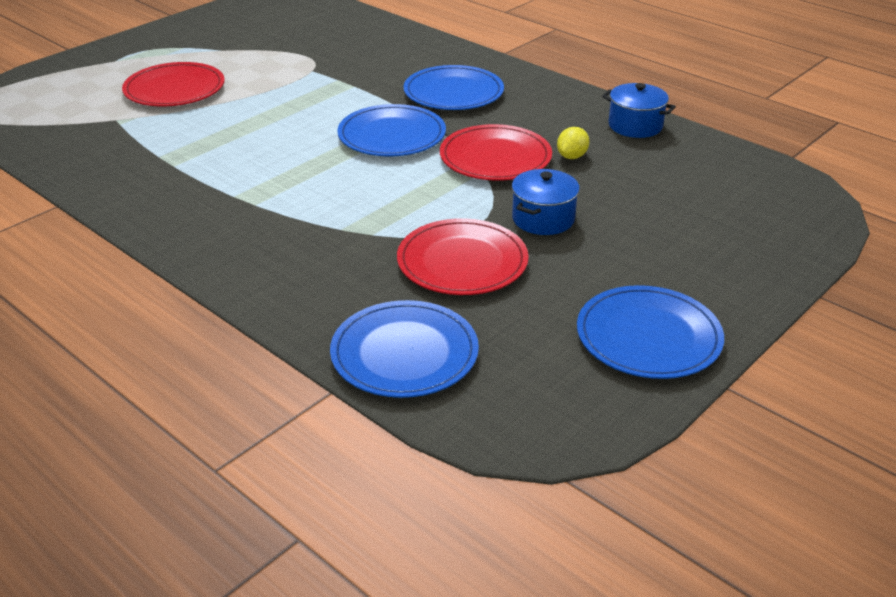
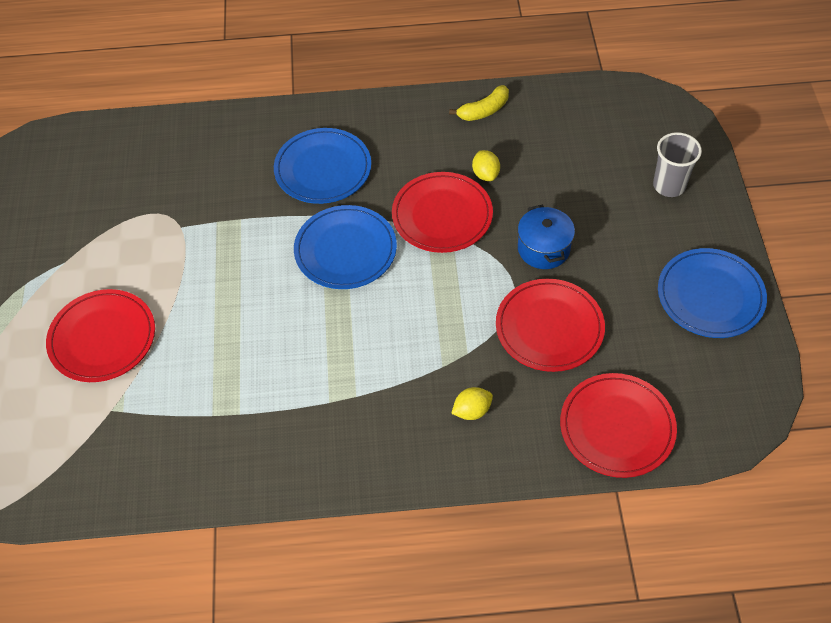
camera: 45 degrees left, 20 degrees up
blue plate [330,300,479,398] -> red plate [560,373,677,478]
blue pot [602,83,676,138] -> yellow banana [449,85,509,121]
none -> yellow lemon [451,387,493,420]
none -> grey cup [653,132,702,197]

